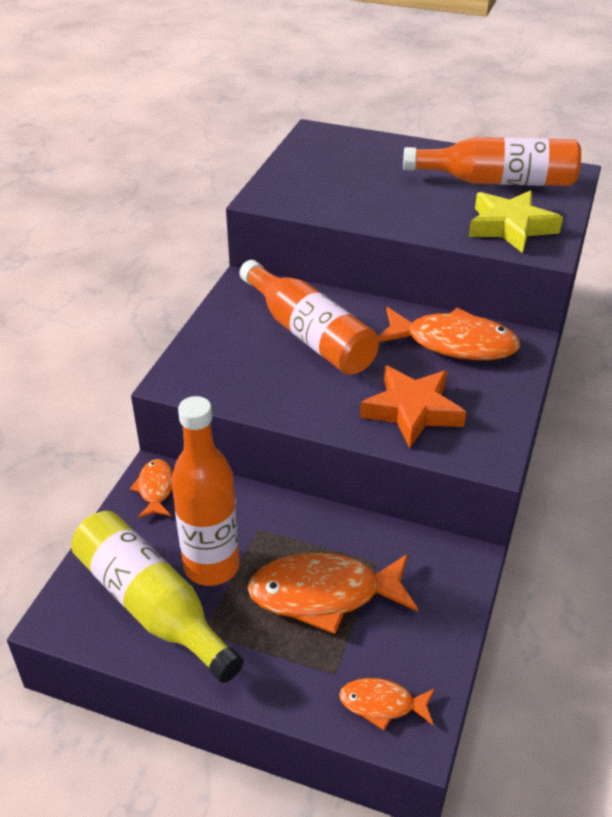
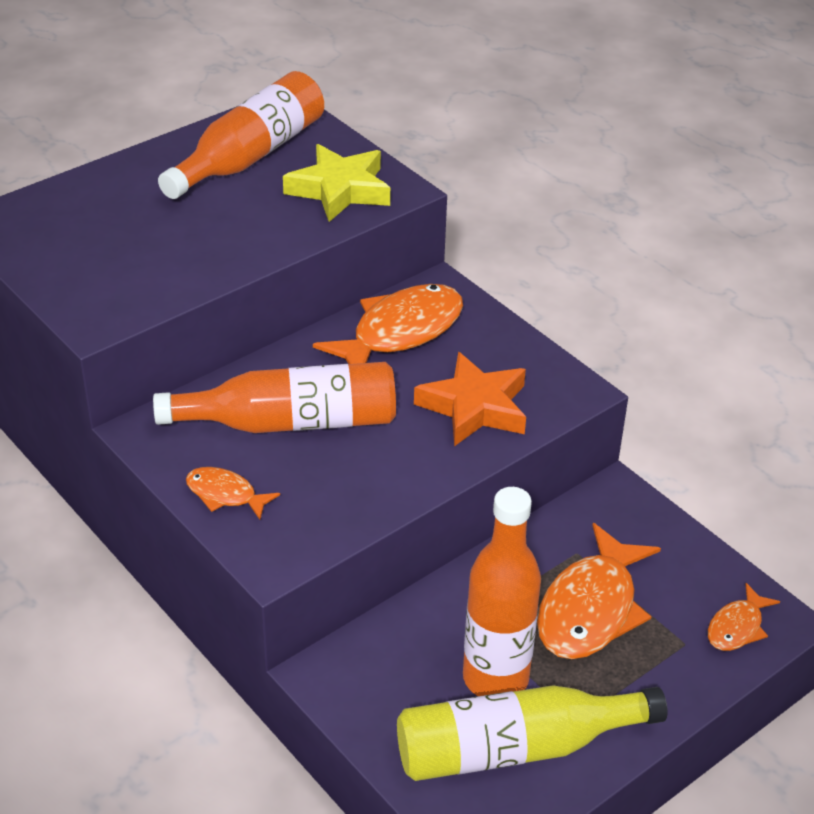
camera: 60 degrees left, 0 degrees up
orange fish [130,459,173,518] -> orange fish moved to [186,467,280,520]

